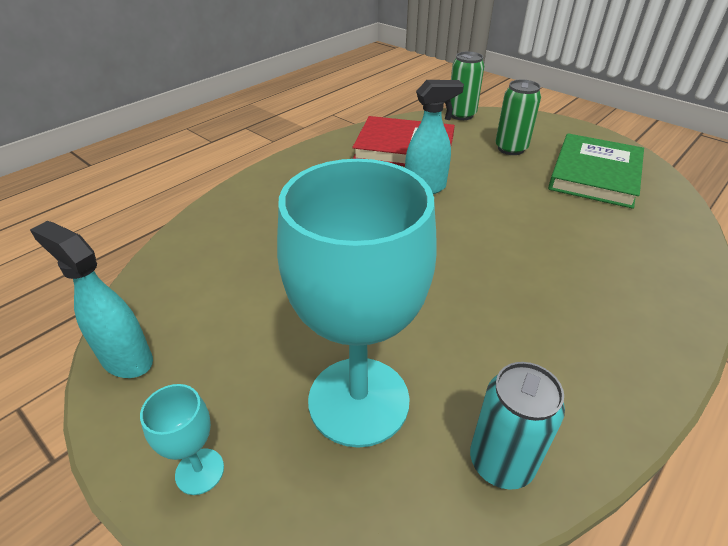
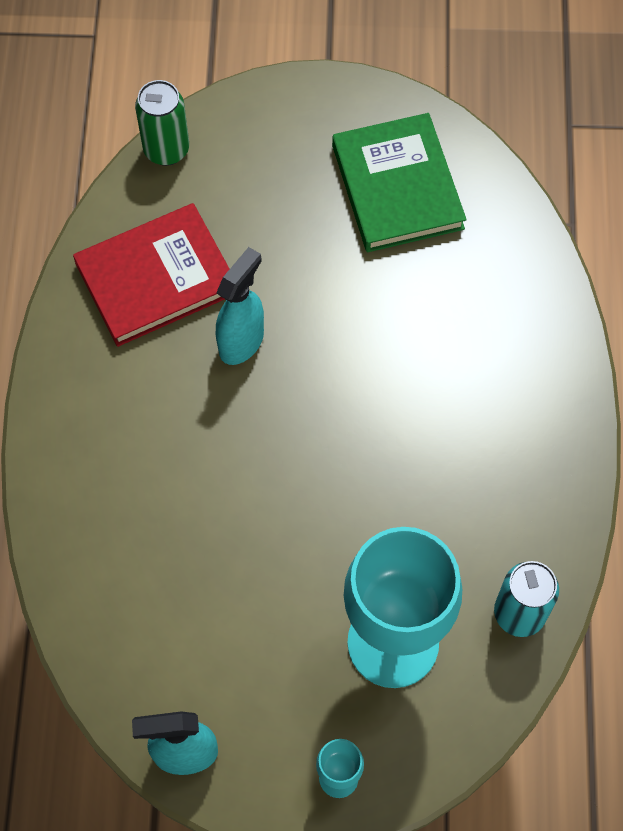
camera: 40 degrees left, 25 degrees up
green can [495,80,541,155] -> none

